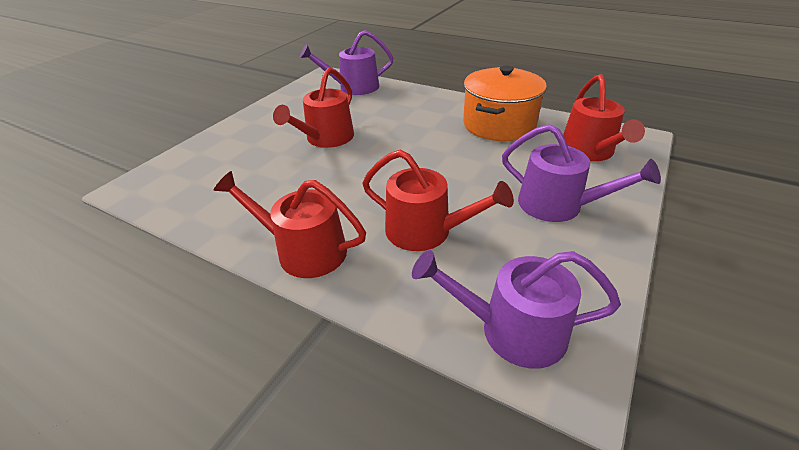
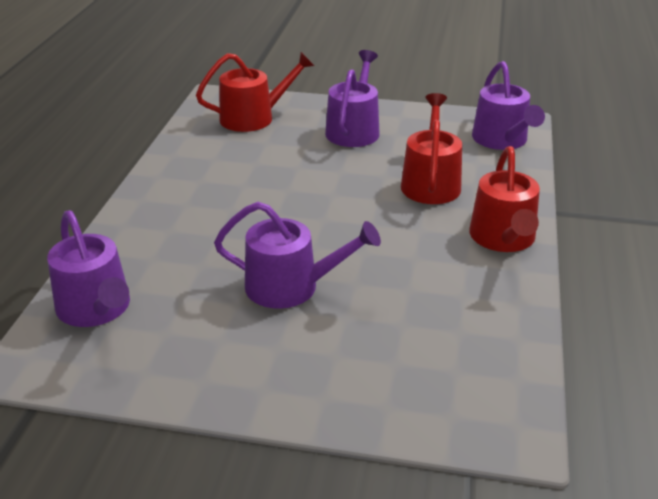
camera: 110 degrees left, 5 degrees down
red watering can [273,67,354,148] -> purple watering can [214,202,381,309]
orange pot [463,65,547,141] -> none

